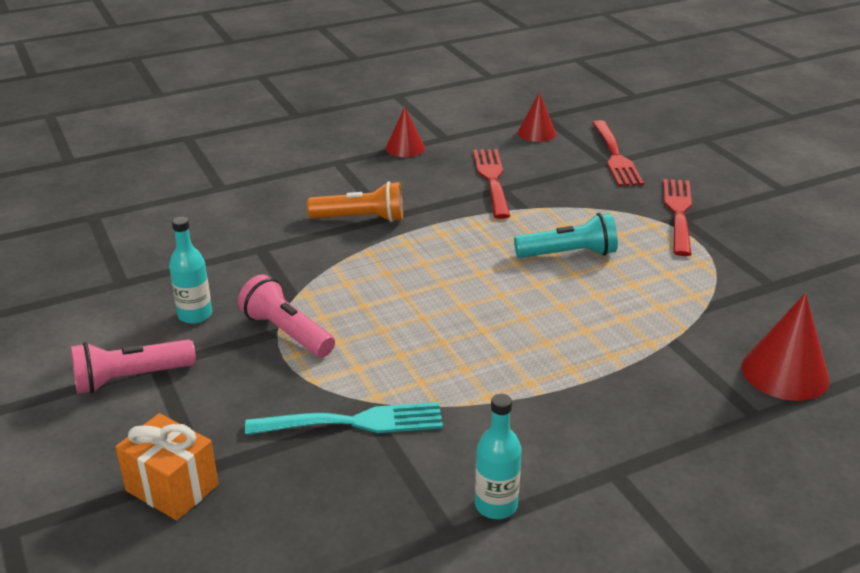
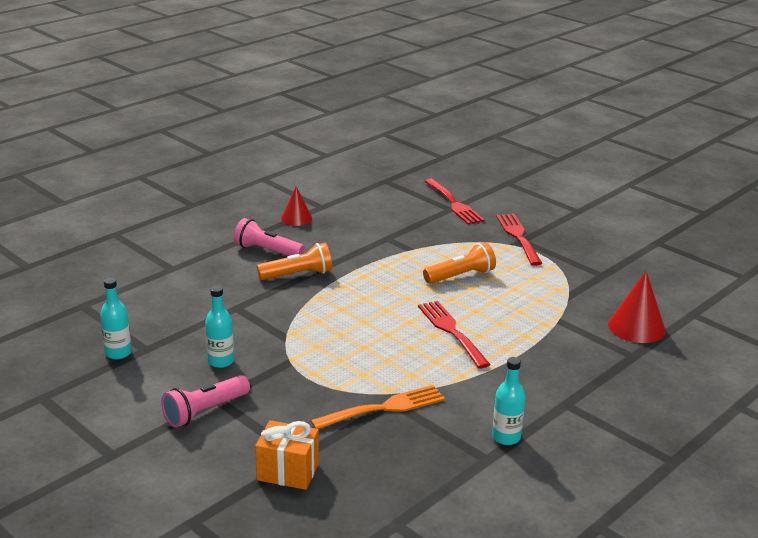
camera: 20 degrees left, 5 degrees down
pink flashlight [238,274,335,357] -> pink flashlight moved to [234,218,305,256]
turquoise fork [245,402,443,435] -> orange fork [311,385,445,429]
red fork [473,149,510,219] -> red fork moved to [418,301,491,368]
turquoise flashlight [514,213,618,258] -> orange flashlight [423,242,496,284]
red cone [518,92,556,142] -> none
none -> turquoise bottle [100,278,132,359]

